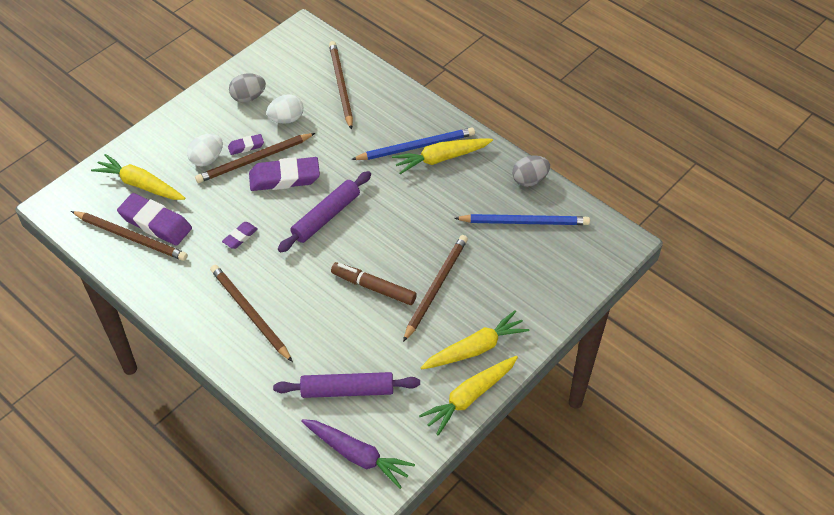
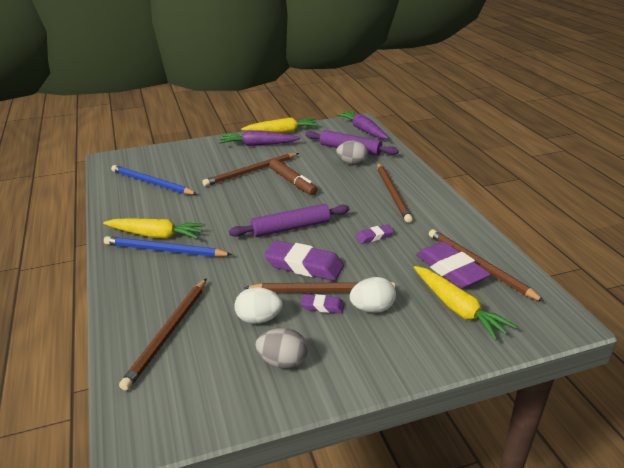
camera: 150 degrees left, 20 degrees down
yellow carrot [421,311,529,369] -> purple carrot [219,131,300,146]
grey egg [512,156,550,187] -> grey egg moved to [336,141,369,165]

